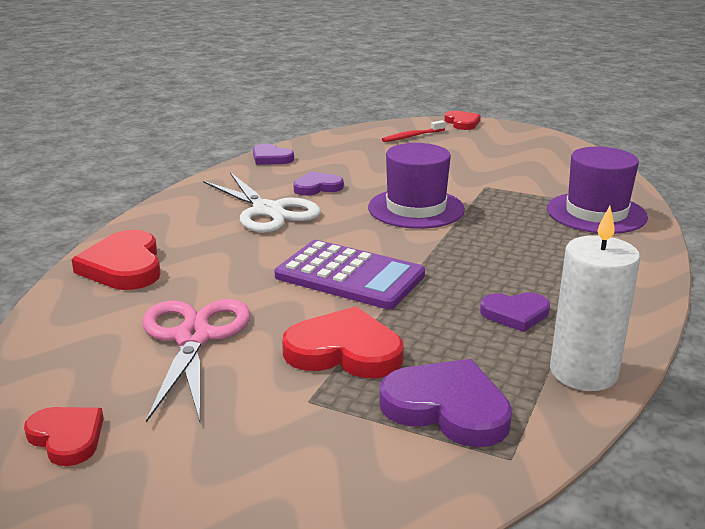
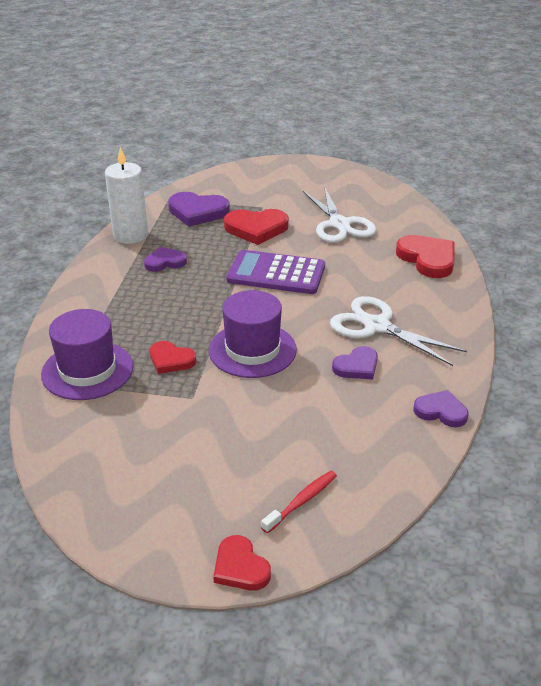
camera: 165 degrees right, 10 degrees up
red heart [24,407,104,466] -> red heart moved to [150,341,196,374]
pink scissors [142,299,250,423] -> white scissors [303,186,376,243]

